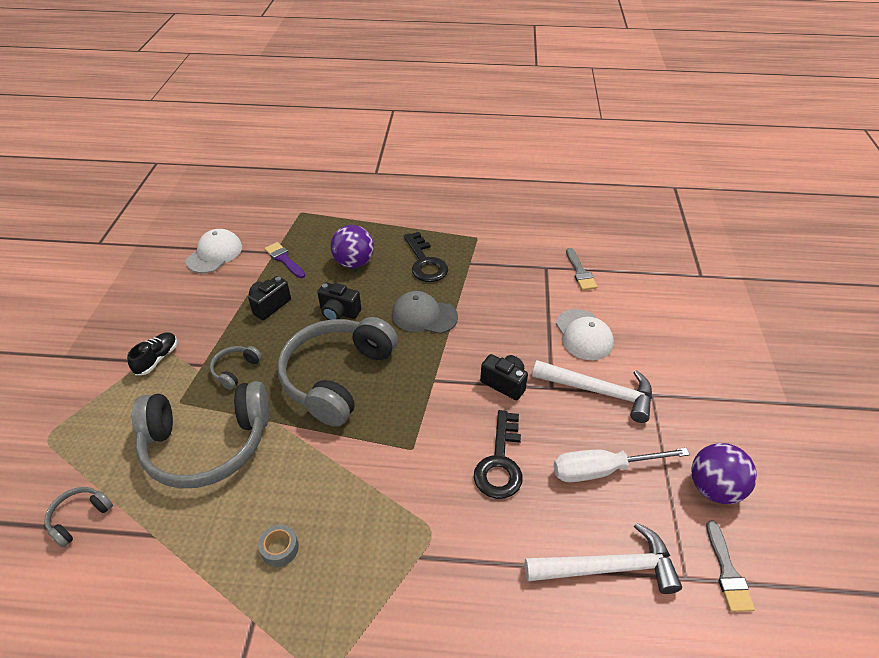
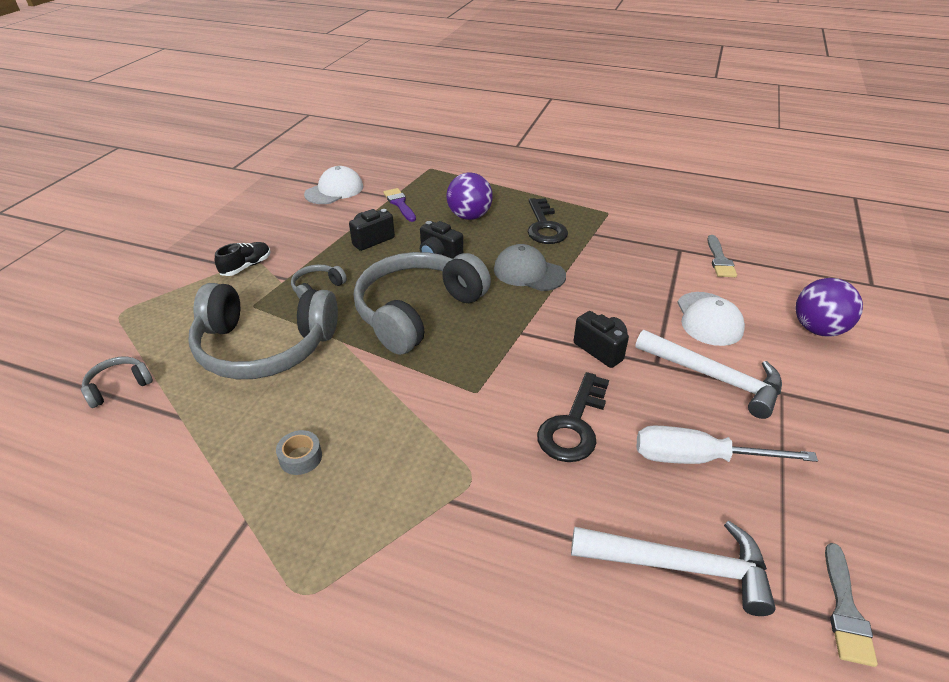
camera: 15 degrees right, 5 degrees down
purple ball [691,443,757,504] -> purple ball moved to [796,278,863,337]

